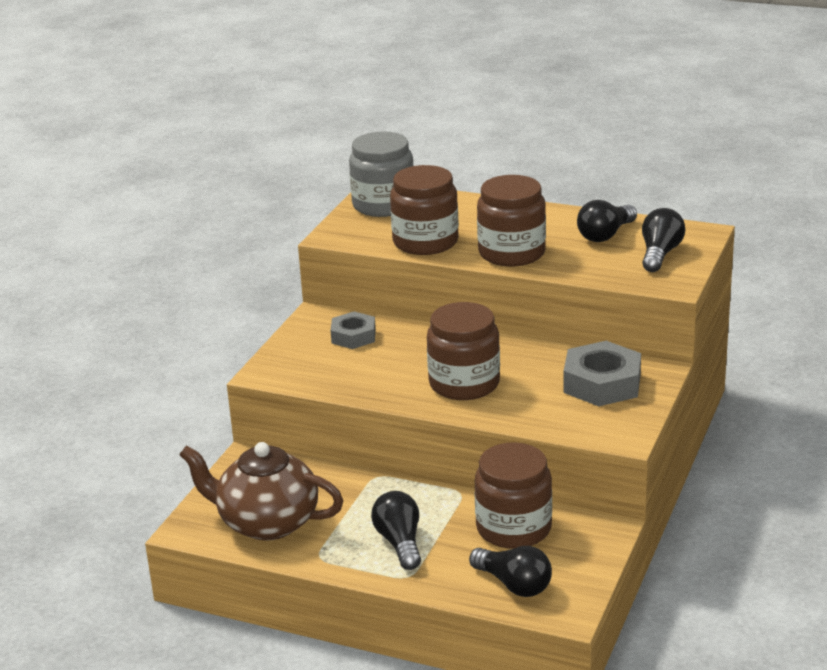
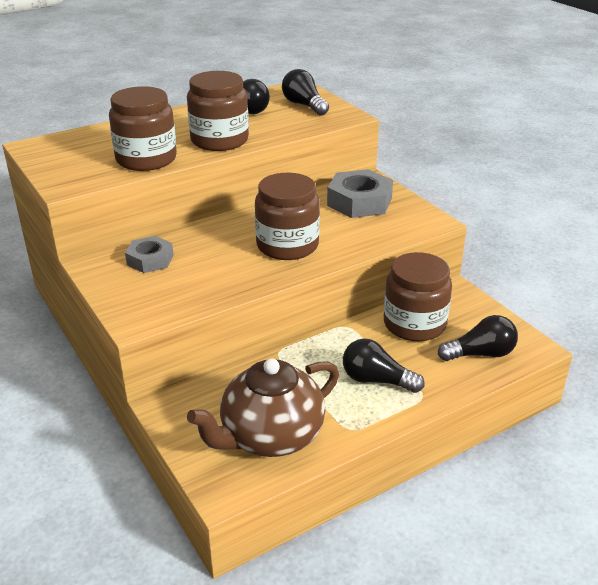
camera: 55 degrees left, 5 degrees up
grey jar [349,132,413,217] -> none

